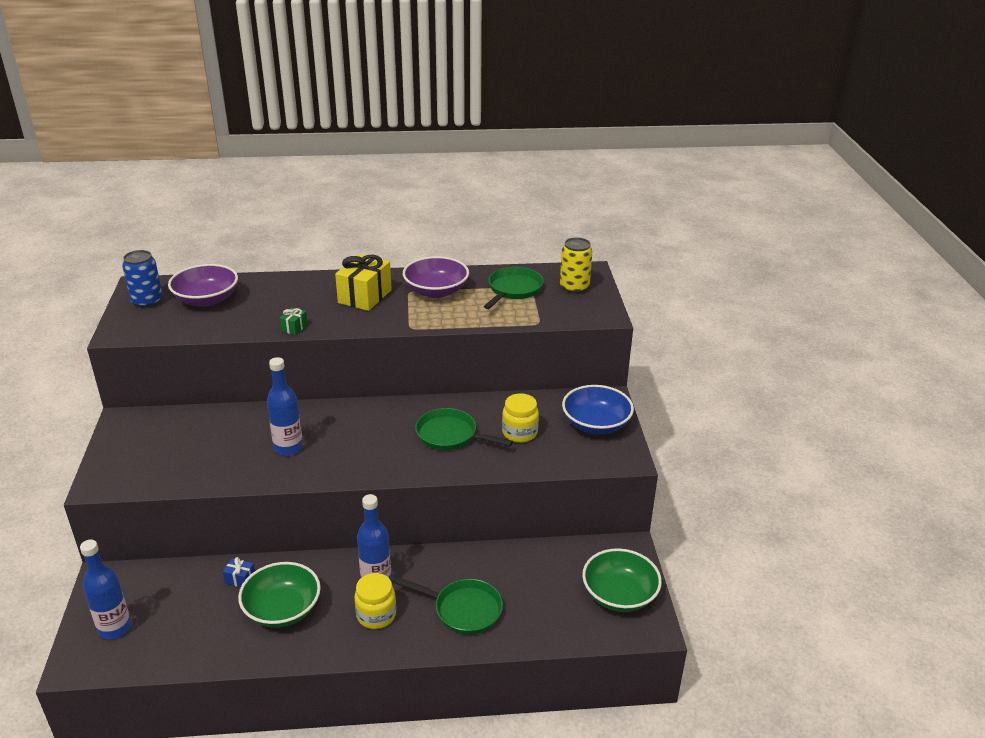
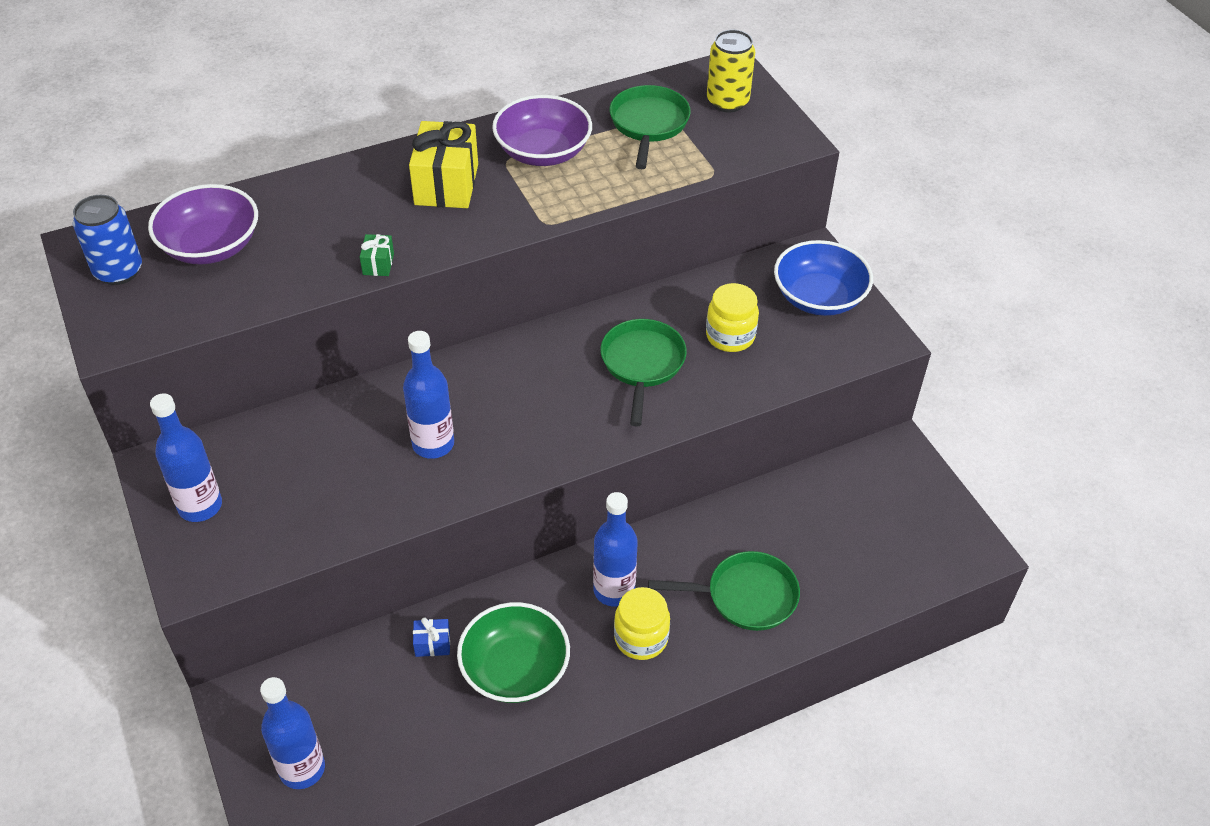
camera: 20 degrees left, 15 degrees up
green pan [415,408,513,450] -> green pan turned 90 degrees clockwise [601,319,687,427]
green bowl [582,548,662,612] -> none
none -> blue bottle [150,393,222,522]

